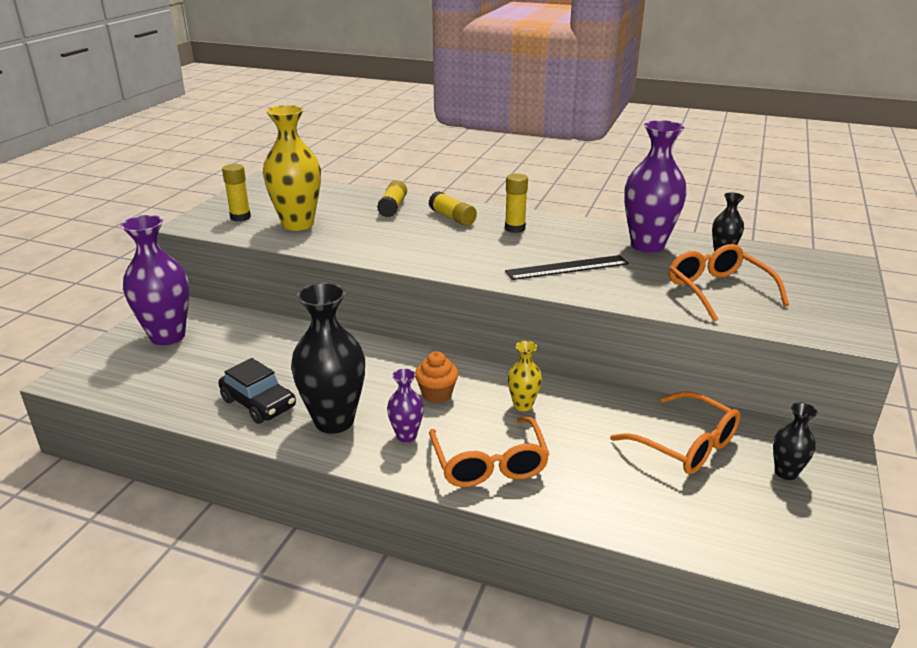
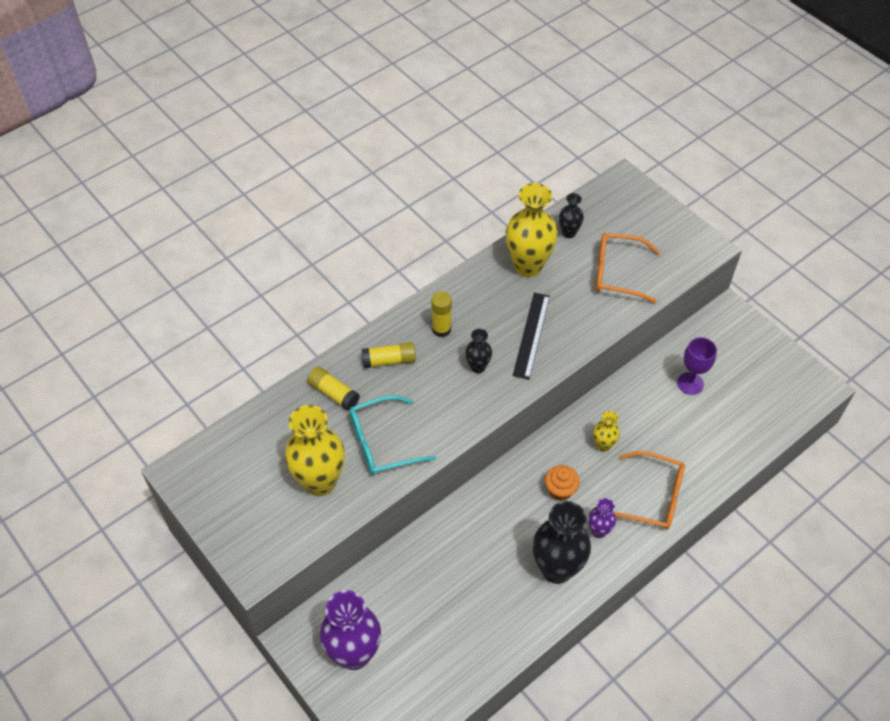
camera: 60 degrees left, 25 degrees up
black car [218,358,296,424] -> none
yellow glue stick [222,164,251,222] -> none
orange glasses [610,391,741,474] -> purple goblet [677,337,717,395]
purple vase [624,120,687,253] -> yellow vase [506,183,558,277]
black vase [773,402,818,480] -> black vase moved to [465,329,492,373]
none -> turquoise glasses [349,395,436,475]

